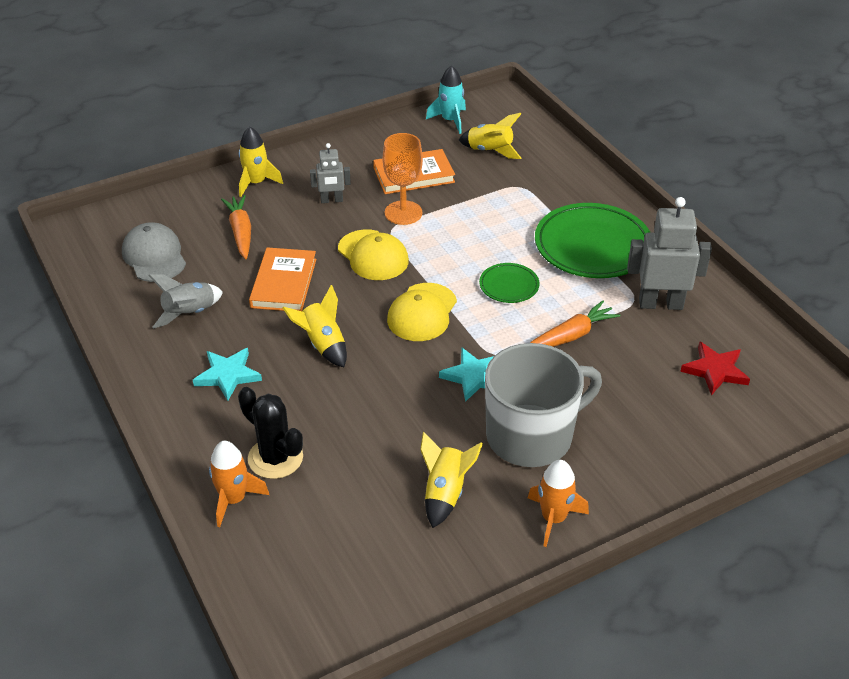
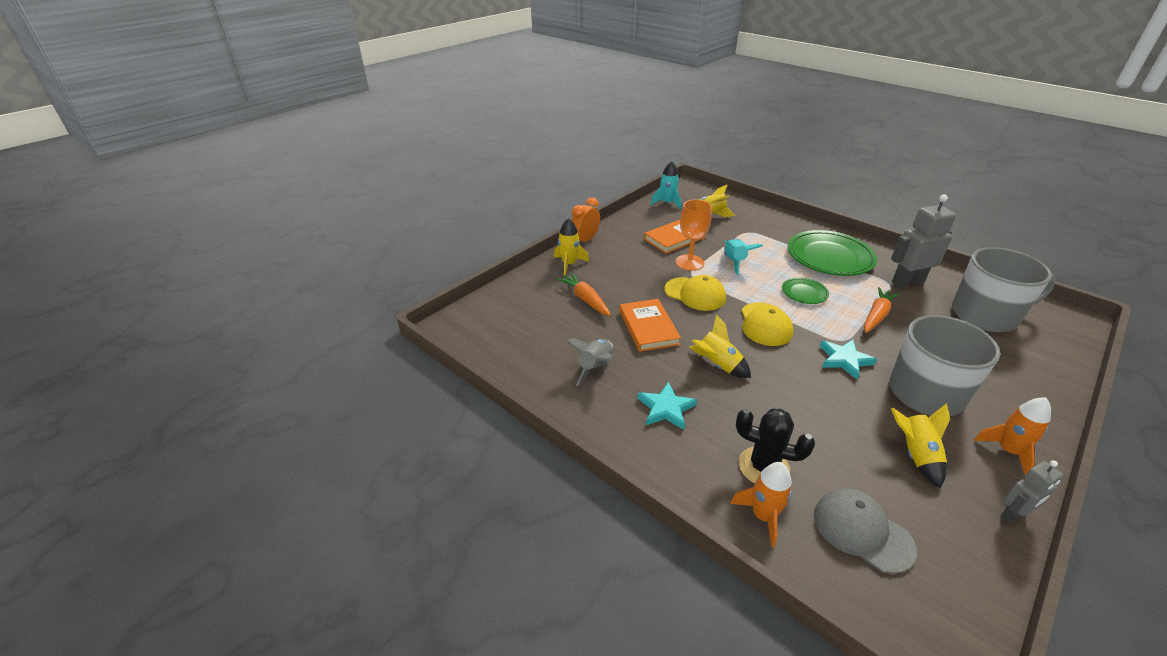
camera: 20 degrees left, 5 degrees down
grey cap [122,222,186,282] -> grey cap moved to [814,488,917,574]
grey robot [310,143,351,203] -> grey robot moved to [1000,460,1063,524]
red star [680,342,750,396] -> grey mug [952,247,1055,332]
none -> orange clock [572,197,600,244]
none -> turquoise rocket [724,238,763,275]

